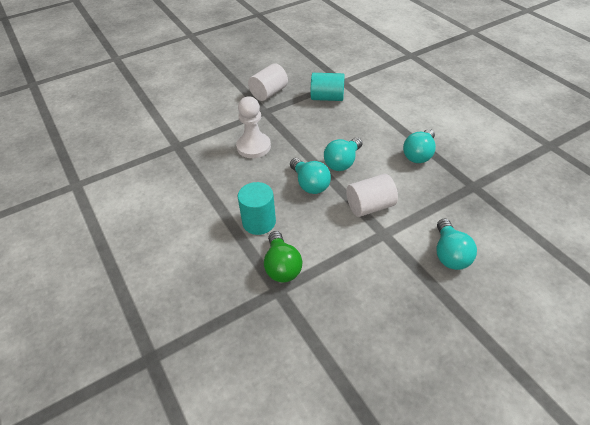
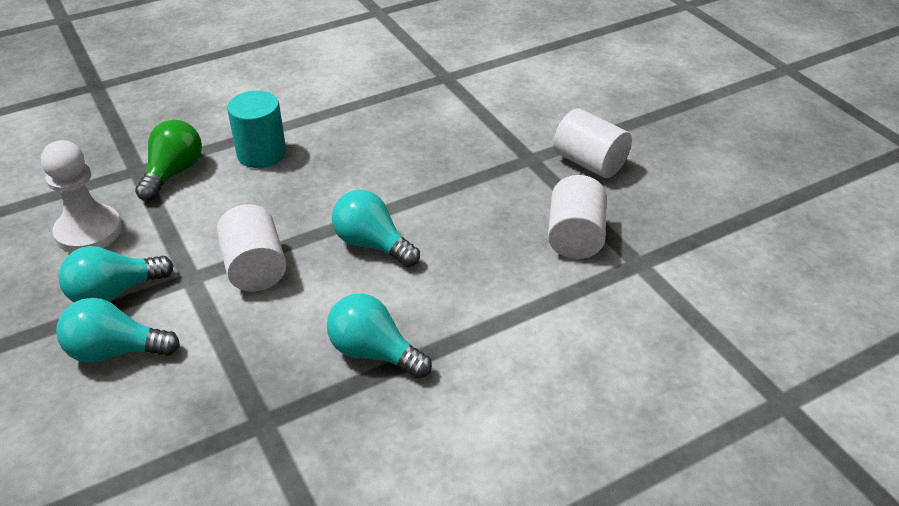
camera: 90 degrees right, 5 degrees down
white pawn [236,96,271,158] -> white pawn moved to [41,140,122,253]
green light bulb [264,231,302,283] -> green light bulb turned 120 degrees clockwise [135,120,202,201]
turquoise light bulb [290,158,331,194] -> turquoise light bulb moved to [59,246,174,302]
turquoise cylinder [311,73,345,101] -> white cylinder [548,175,607,259]

